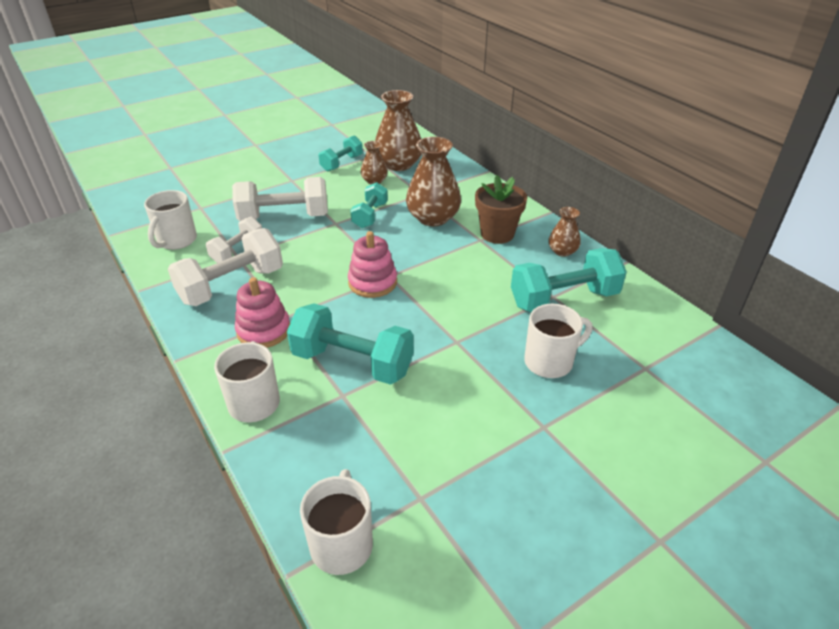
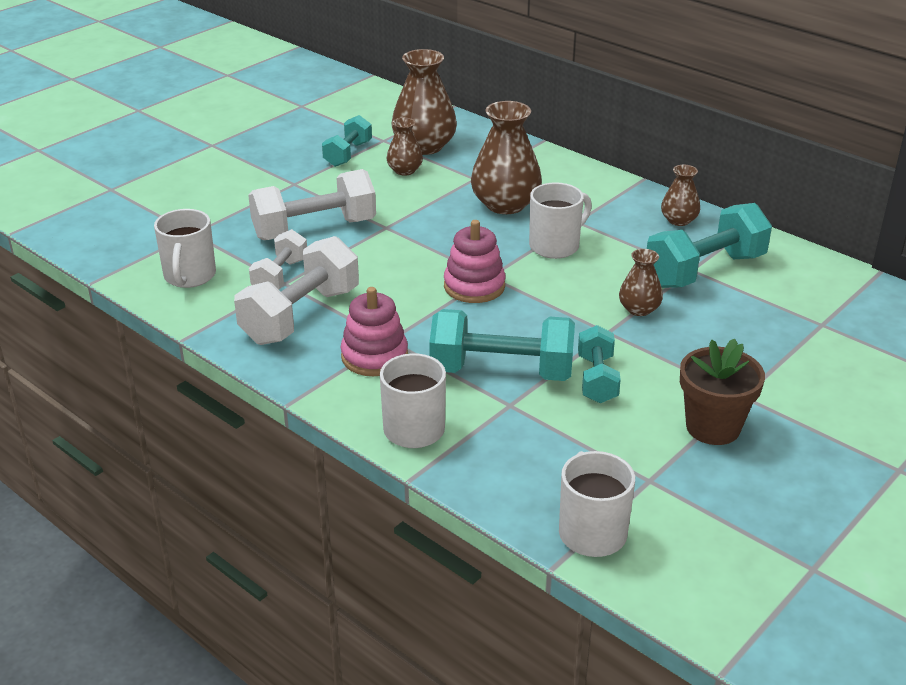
camera: 15 degrees left, 5 degrees down
turquoise dumbbell [350,182,388,228] -> turquoise dumbbell moved to [578,325,621,403]
brown flower pot [475,175,527,244] -> brown flower pot moved to [680,339,765,445]
white mug [524,304,592,378] -> white mug moved to [529,182,592,259]
none -> brown vase [619,249,663,316]

